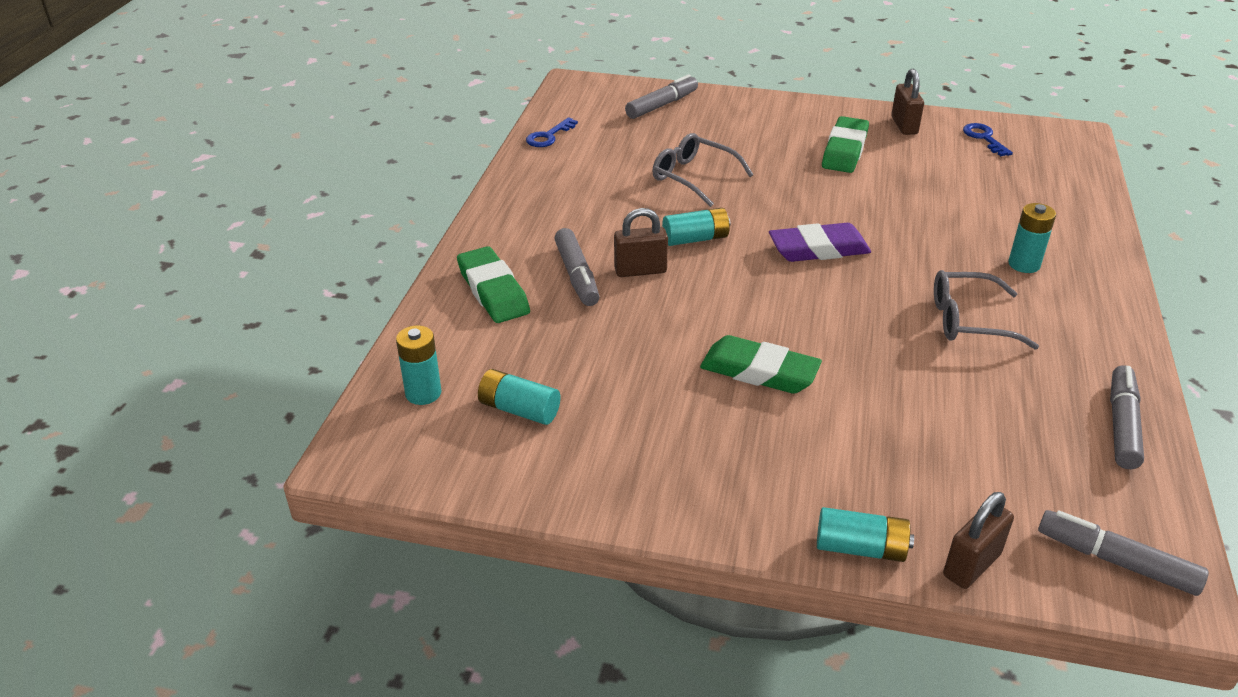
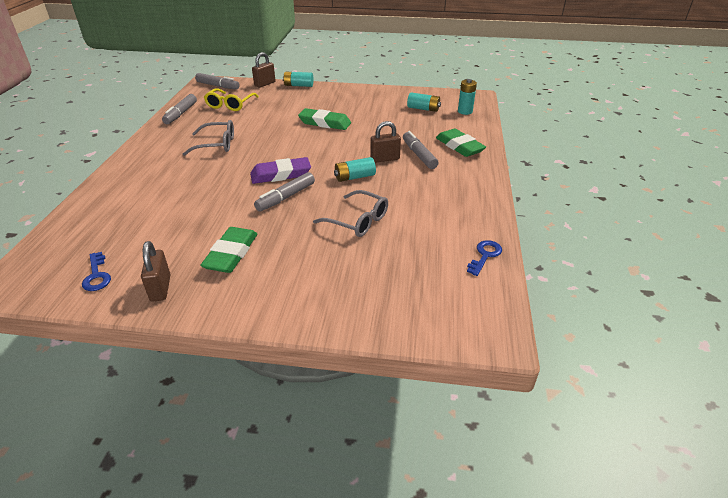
camera: 175 degrees right, 0 degrees up
grey marker [625,74,698,119] -> grey marker moved to [254,172,315,212]
turquoise battery [1008,203,1056,273] -> none
none -> yellow glasses [204,88,259,111]

